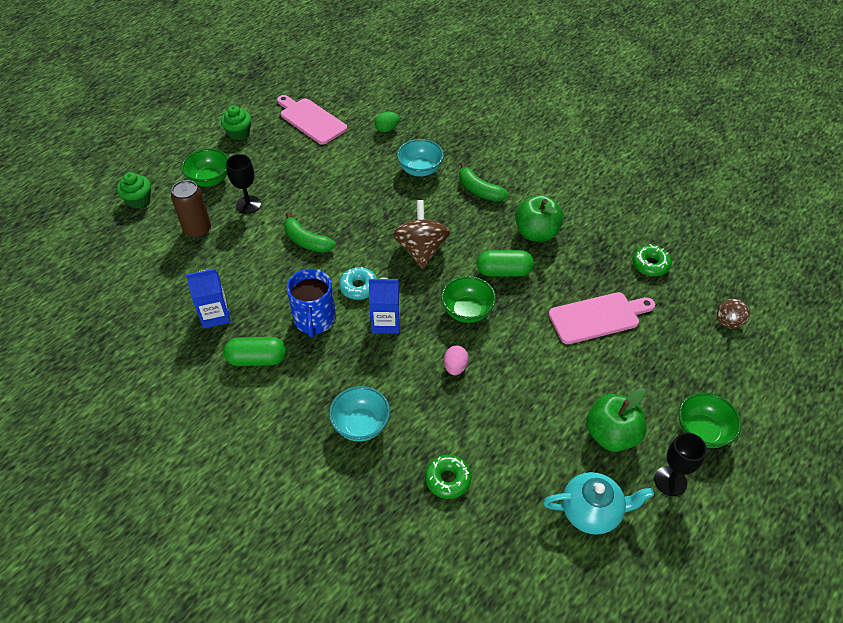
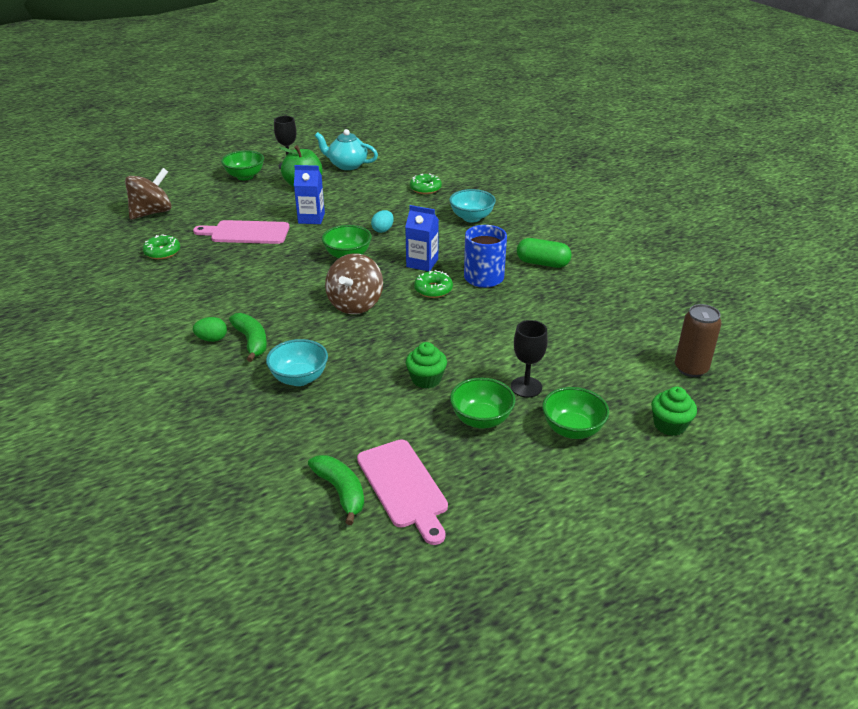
camera: 160 degrees left, 15 degrees down
brown can [171,180,211,238] -> brown can moved to [675,304,722,377]
blue carton [186,269,230,328] -> blue carton moved to [294,165,325,224]
green cupcake [221,105,251,140] -> green cupcake moved to [406,342,447,389]
green banana [284,212,336,253] -> green banana moved to [308,455,364,525]
turquoise donut [339,267,377,300] -> green donut [414,270,453,298]
green egg [375,112,399,132] -> green egg moved to [193,317,227,342]
pink egg [444,346,469,375] -> turquoise egg [371,210,394,233]
green capsule [477,250,534,276] -> none
green apple [515,195,564,242] -> none
brown spinning top [717,299,750,329] -> brown spinning top [125,168,172,220], size x1.99
none -> green bowl [450,377,515,429]

